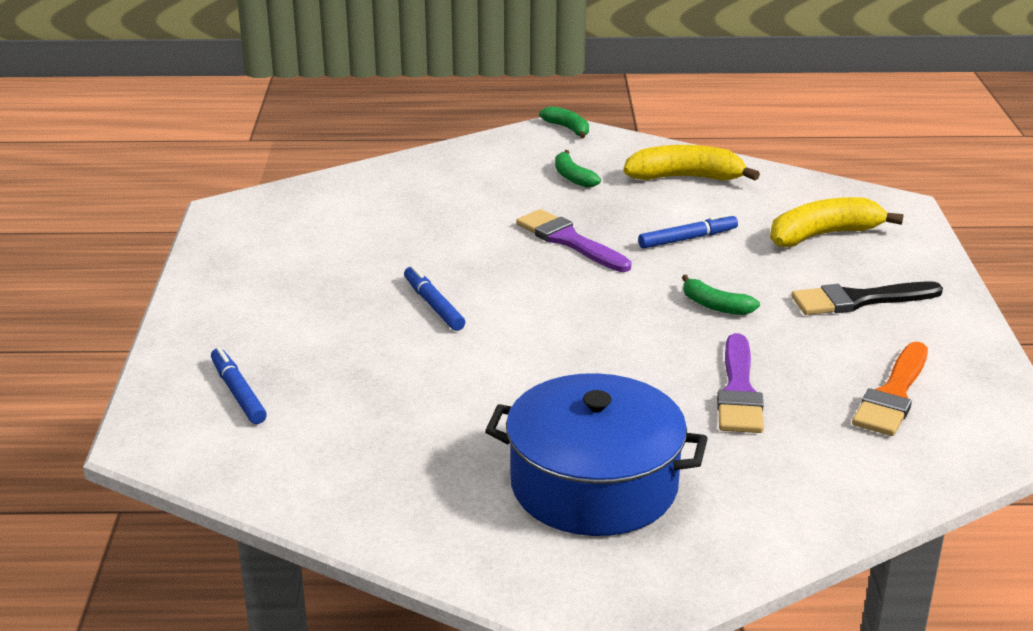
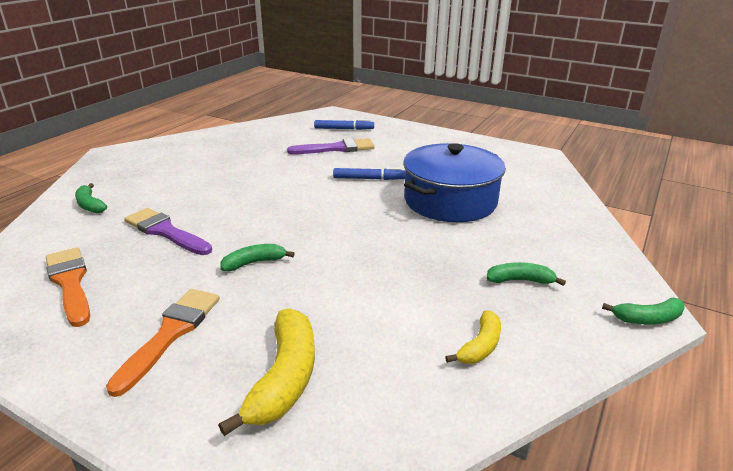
camera: 120 degrees right, 0 degrees up
blue pot [485,373,708,536] -> blue pot moved to [403,143,506,222]
purple brush [516,209,631,272] -> purple brush moved to [287,138,374,154]
yellow banana [623,145,760,180] -> yellow banana [445,310,501,364], size x0.58
blue marker [638,213,738,249] -> none
black brush [791,281,943,315] -> orange brush [106,289,220,397]
none -> green banana [75,183,107,213]

